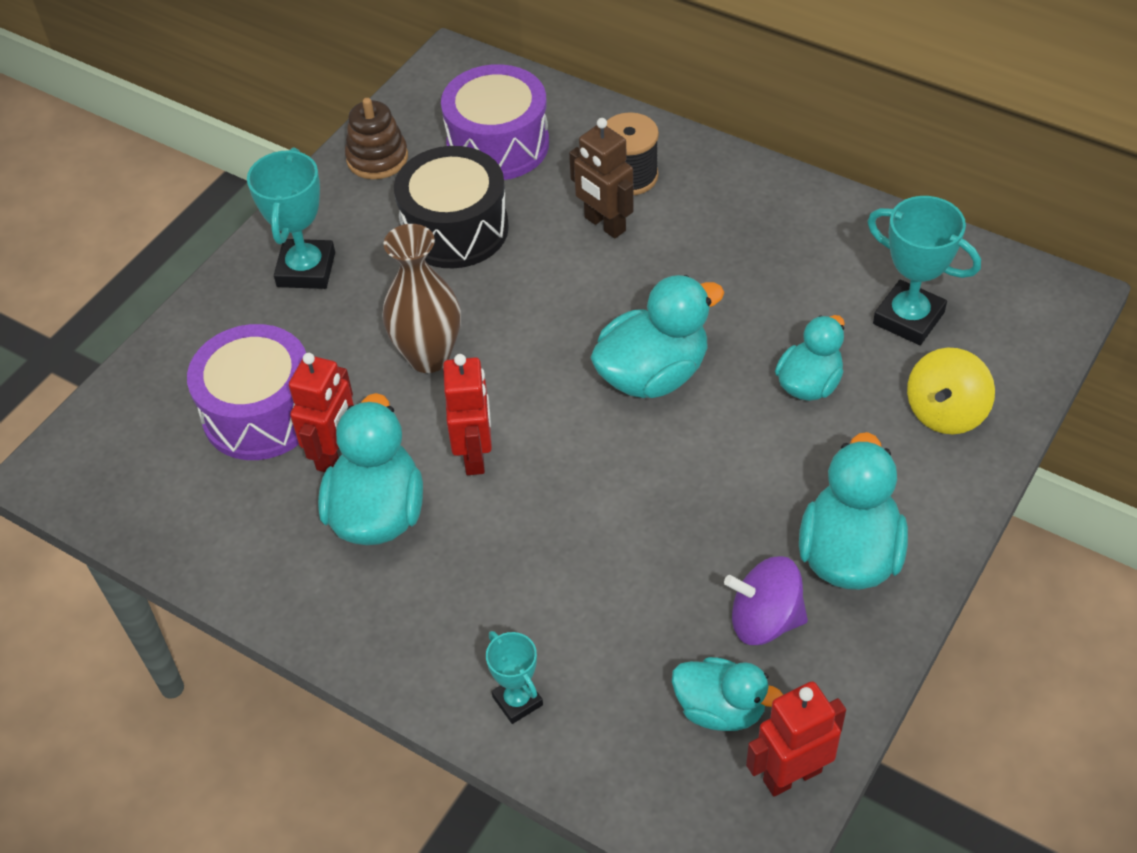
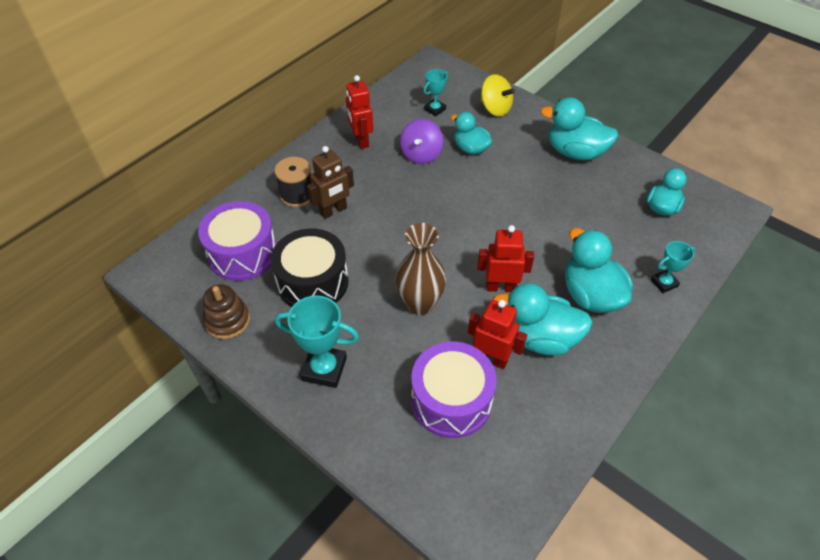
camera: 85 degrees left, 0 degrees up
turquoise duck [590,275,725,398] -> turquoise duck moved to [565,228,633,313]
purple spinning top [724,556,808,645] -> purple spinning top moved to [400,119,443,164]
red robot [746,681,846,796] -> red robot moved to [346,75,373,149]
turquoise trophy [867,196,981,345] -> turquoise trophy [424,69,448,116], size x0.59

